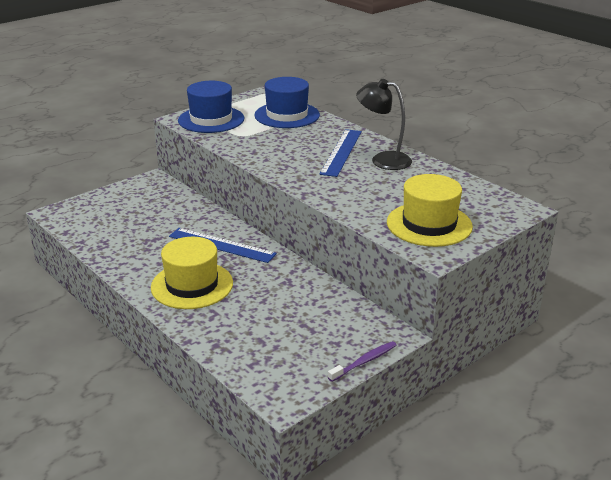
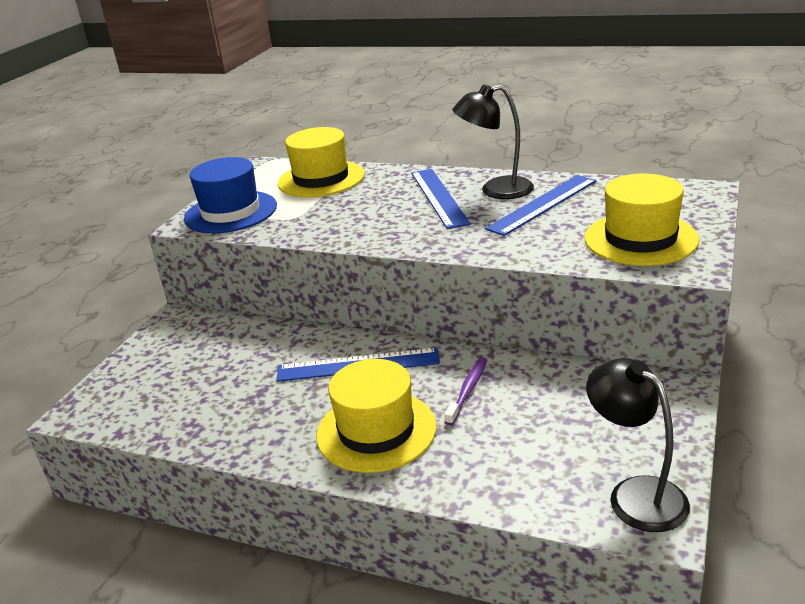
camera: 25 degrees left, 0 degrees up
blue hat [254,77,320,128] -> yellow hat [278,127,365,197]
purple toothbrush [328,341,397,382] -> purple toothbrush moved to [444,357,487,425]
none -> blue ruler [485,175,596,236]
none -> black lamp [586,358,690,532]

